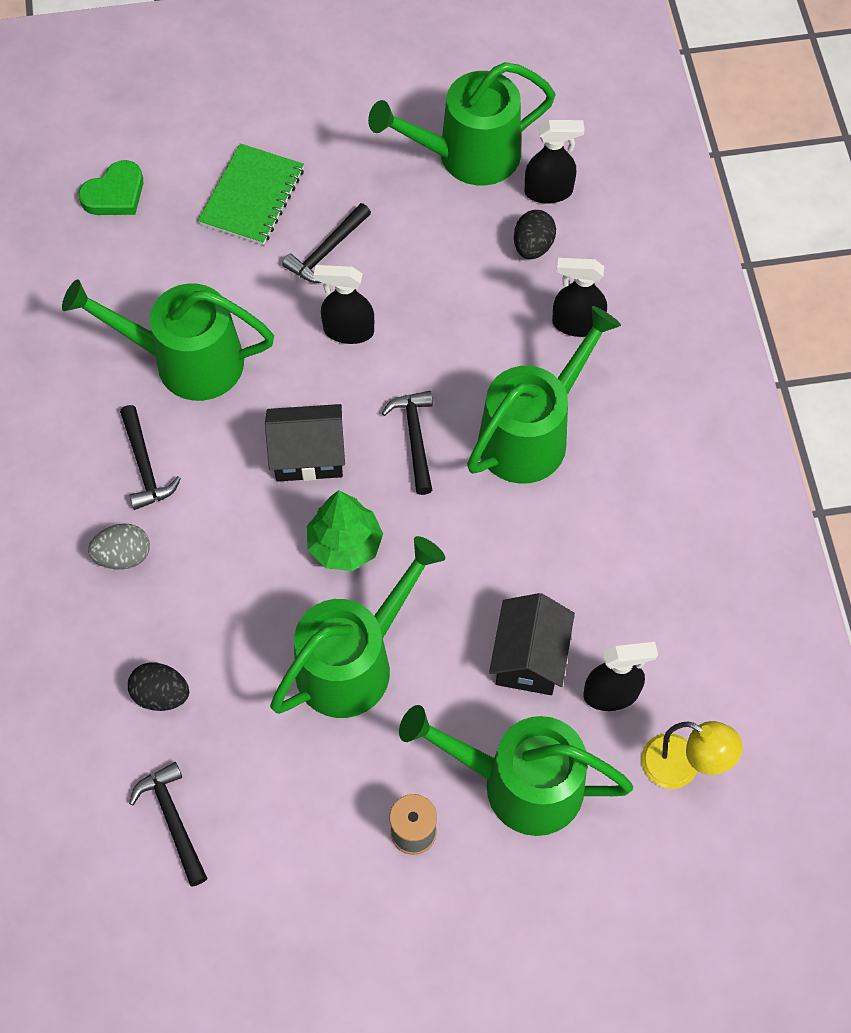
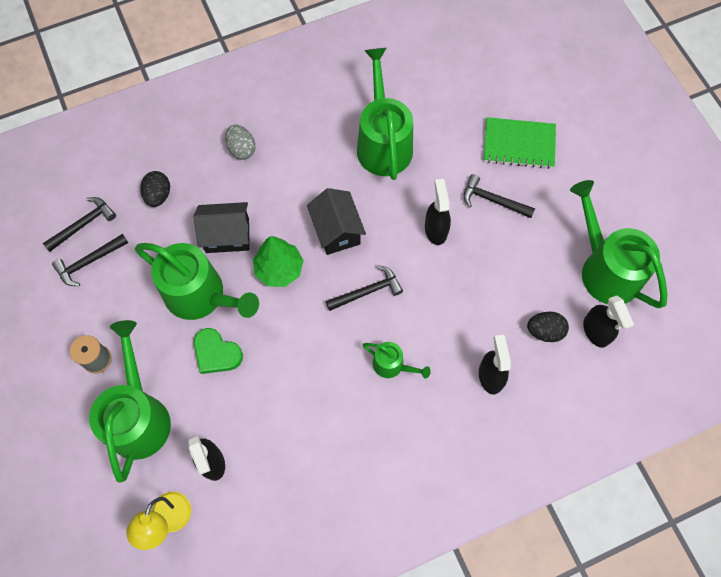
camera: 75 degrees right, 5 degrees up
green heart [78,160,143,215] -> green heart moved to [194,328,243,374]
black hammer [120,405,181,510] -> black hammer moved to [52,234,128,286]
green watering can [467,306,621,484] -> green watering can [363,342,431,379], size x0.49
black house [489,593,575,695] -> black house moved to [193,202,250,253]

